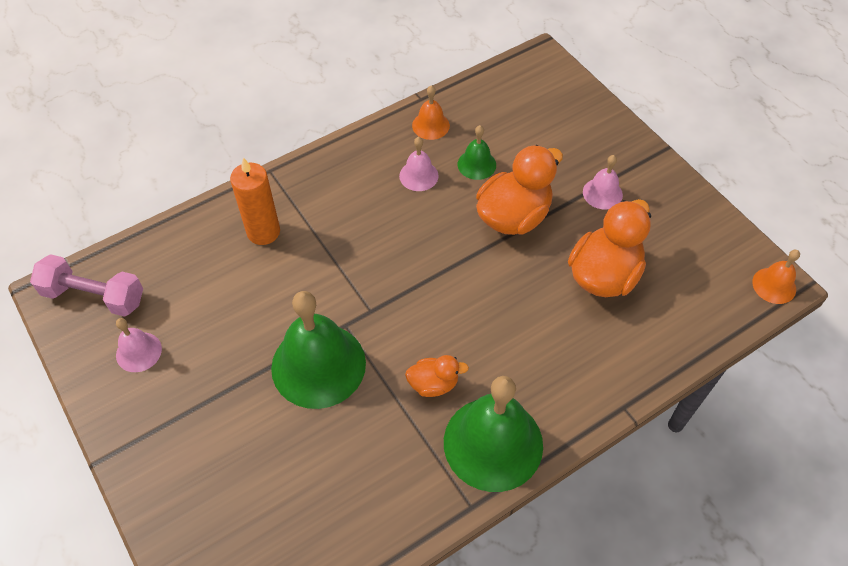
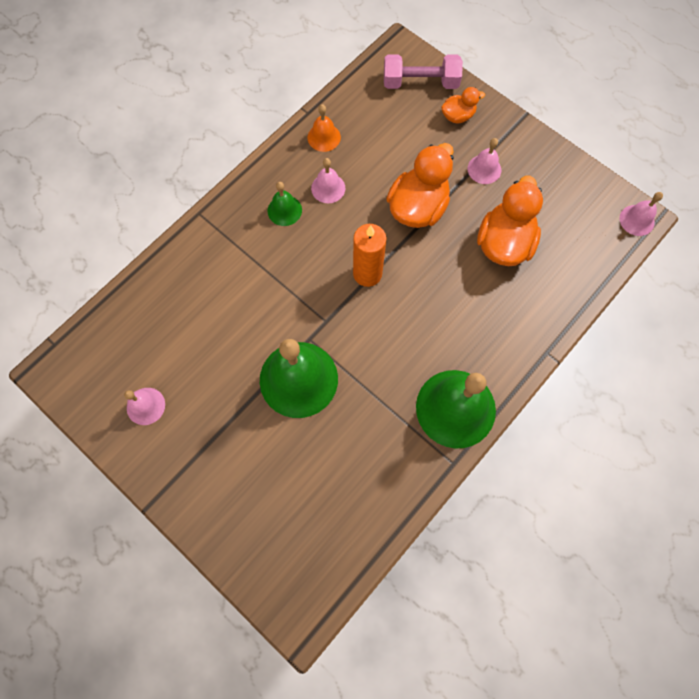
camera: 15 degrees left, 15 degrees up
pink dumbbell [30,254,143,317] -> pink dumbbell moved to [384,54,463,89]
orange candle [230,158,280,245] -> orange candle moved to [353,224,386,287]
orange duck [405,355,469,397] -> orange duck moved to [441,87,485,123]
green bell [457,125,496,180] -> green bell moved to [267,182,302,226]
orange bell [752,250,800,304] -> pink bell [620,192,663,236]

